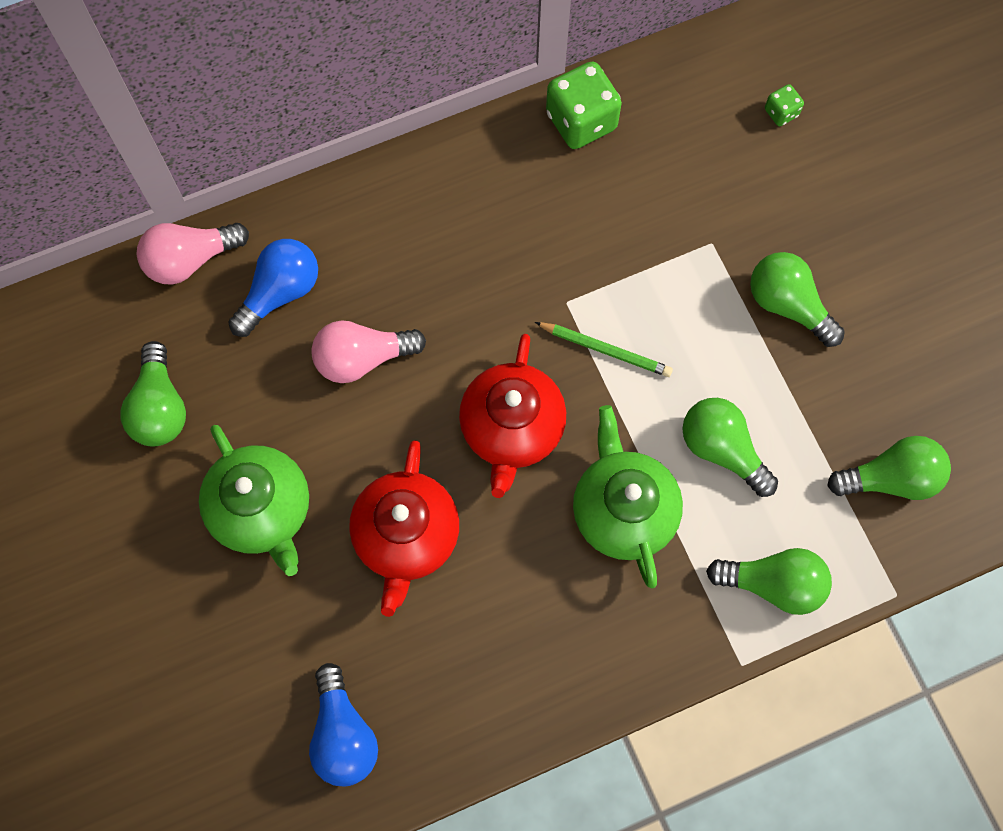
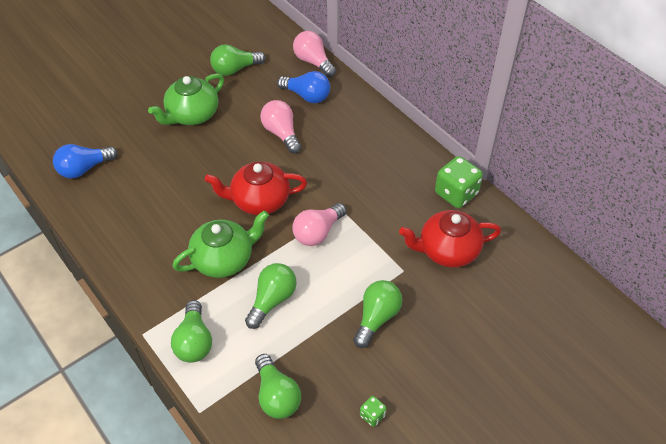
camera: 75 degrees right, 20 degrees down
red teapot [349,440,459,617] -> red teapot moved to [399,210,501,268]
green pencil [535,322,673,377] -> pink light bulb [292,203,347,246]
green dice [765,84,804,126] -> green dice moved to [360,396,387,427]

